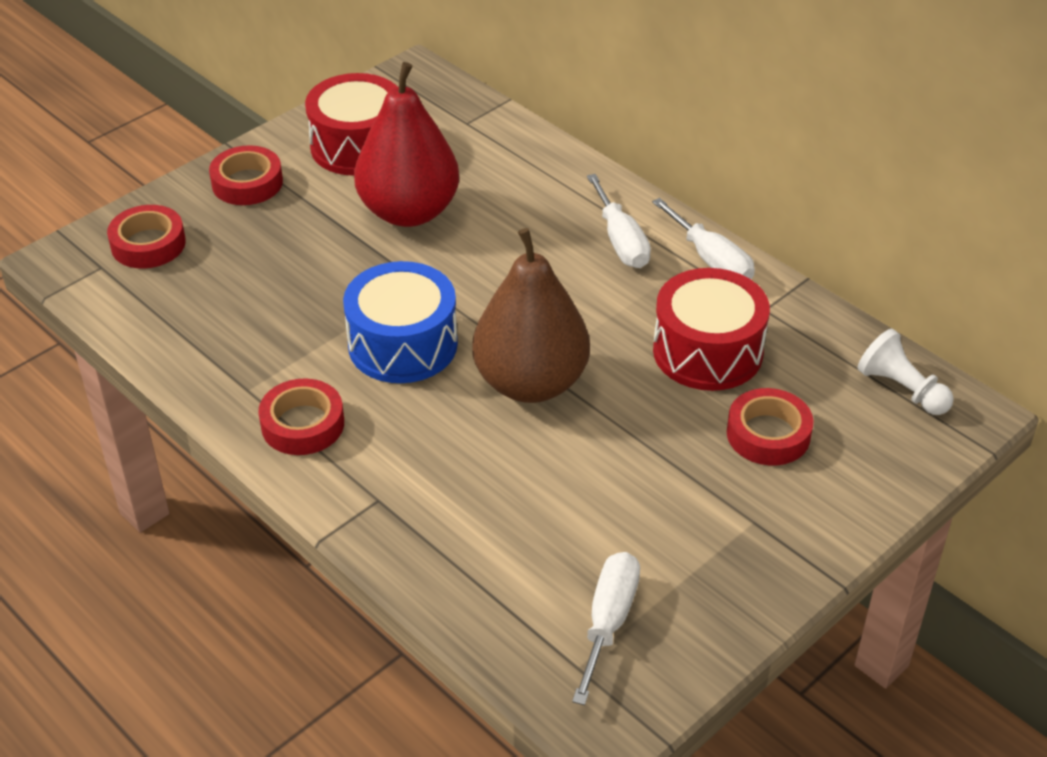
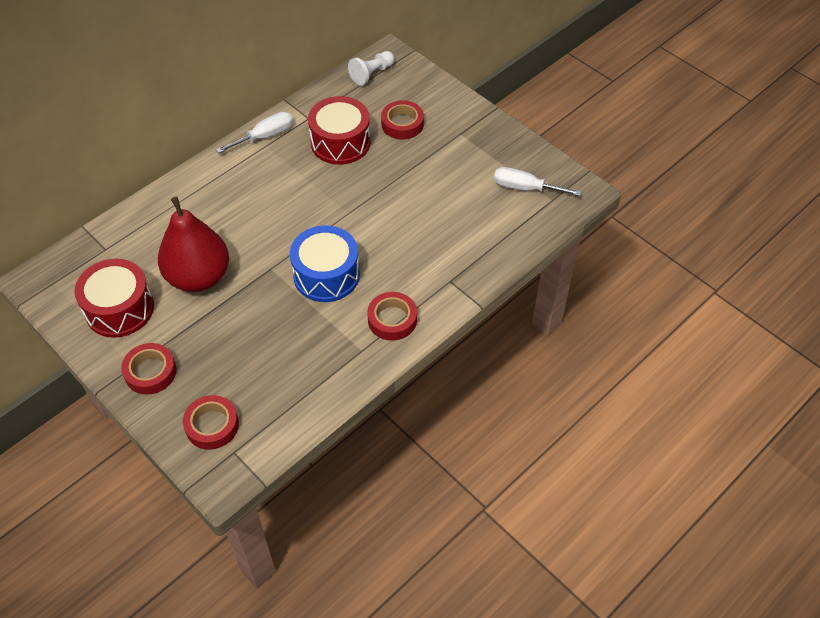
camera: 90 degrees left, 10 degrees up
brown pear [473,228,590,403] -> none
white screwdriver [587,174,651,268] -> none

